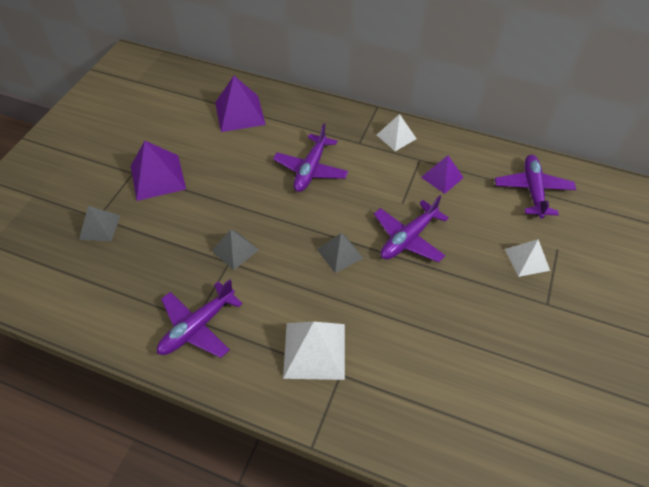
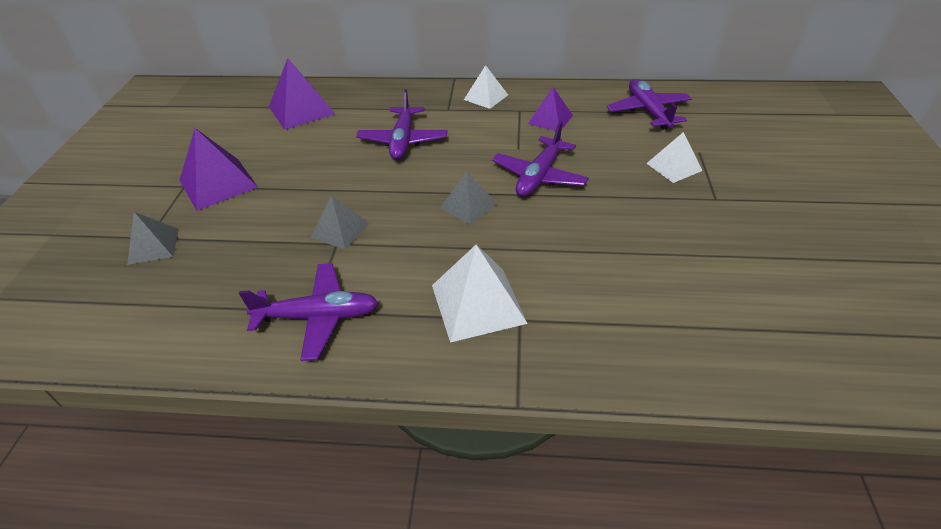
camera: 15 degrees left, 10 degrees down
purple plane [157,279,243,358] -> purple plane turned 120 degrees counterclockwise [239,263,378,361]

